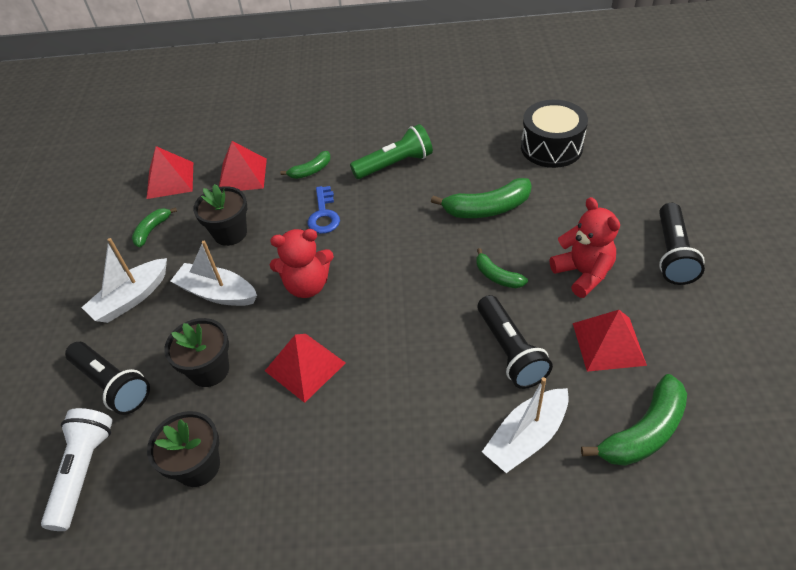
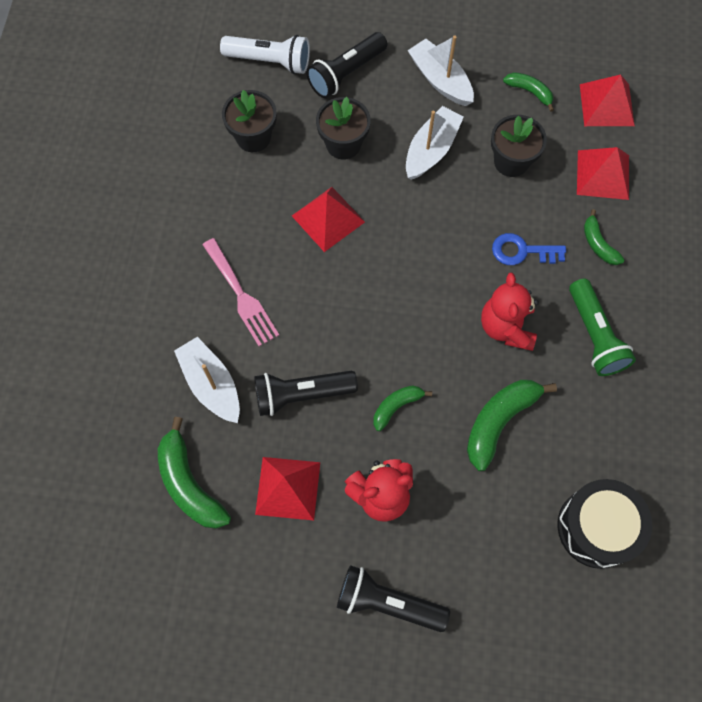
camera: 95 degrees right, 20 degrees up
red teddy bear [270,229,334,298] -> red teddy bear moved to [481,273,539,351]
green banana [431,178,532,218] -> green banana turned 45 degrees clockwise [467,380,557,471]
none -> pink fork [202,238,279,346]

